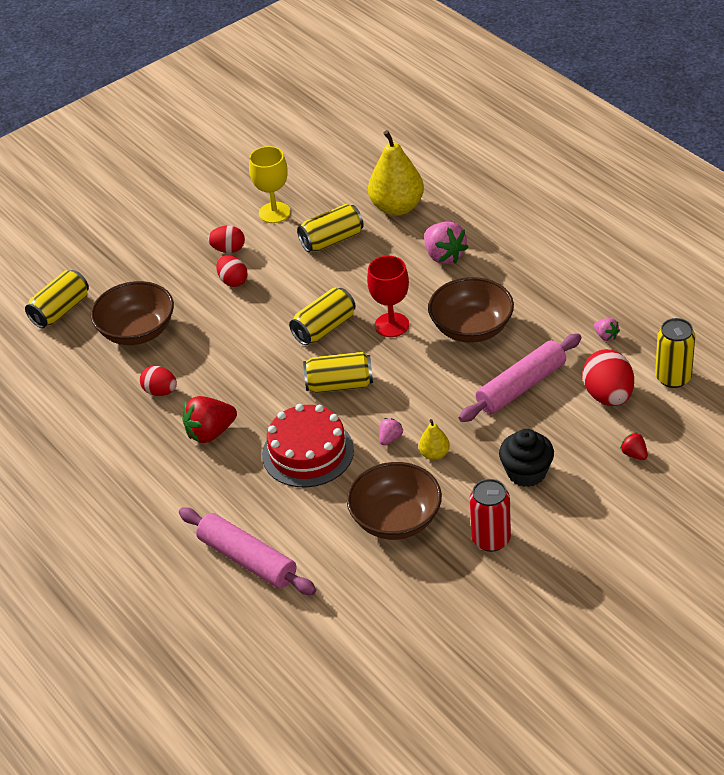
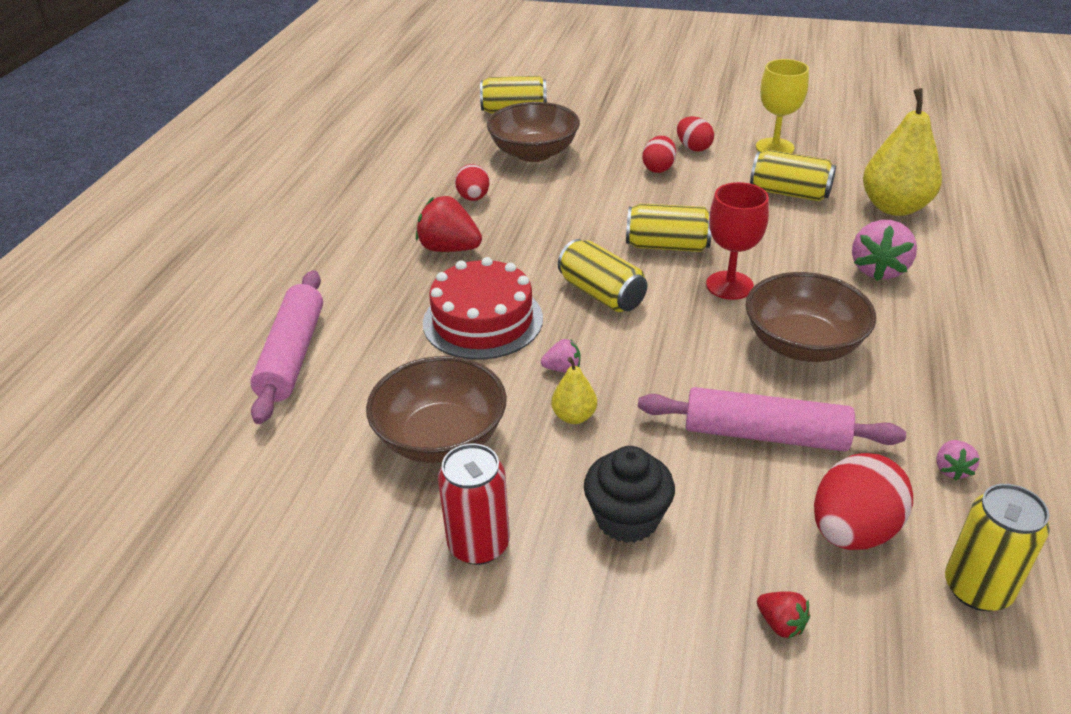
camera: 50 degrees right, 5 degrees down
red strawberry [620,433,648,460] -> red strawberry turned 120 degrees clockwise [757,591,810,639]

